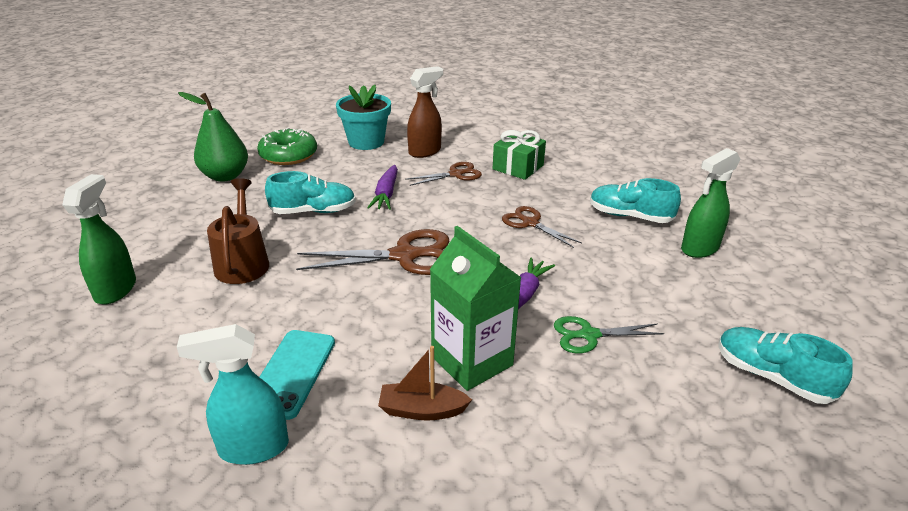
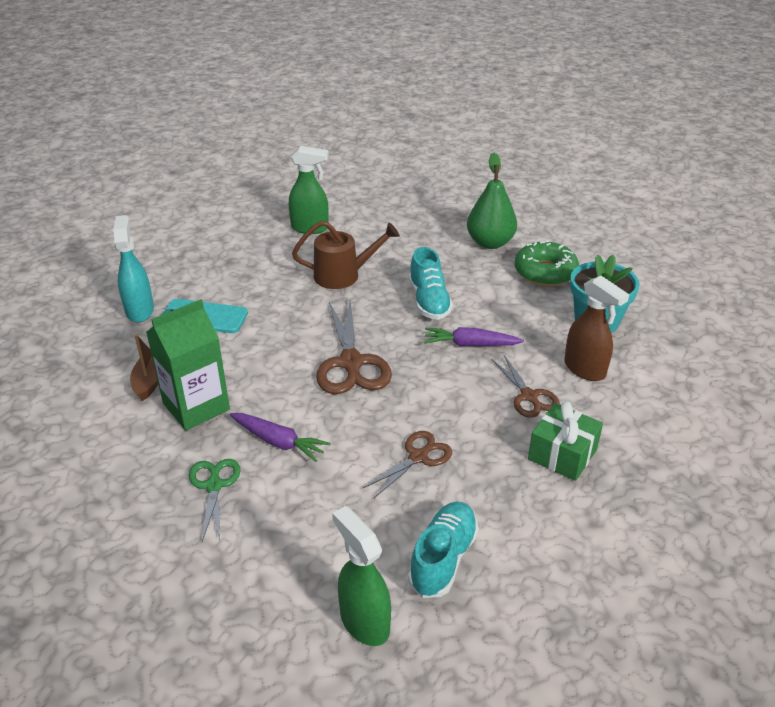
camera: 90 degrees right, 5 degrees up
turquoise shoe [718,327,853,404] -> none

